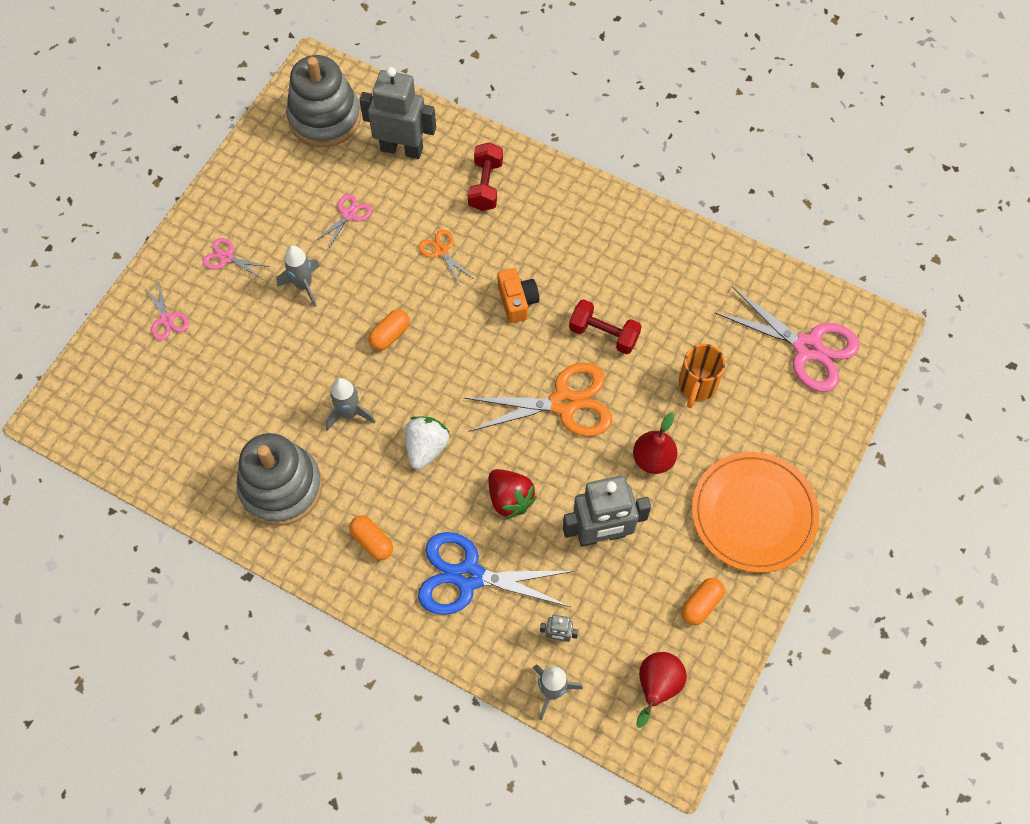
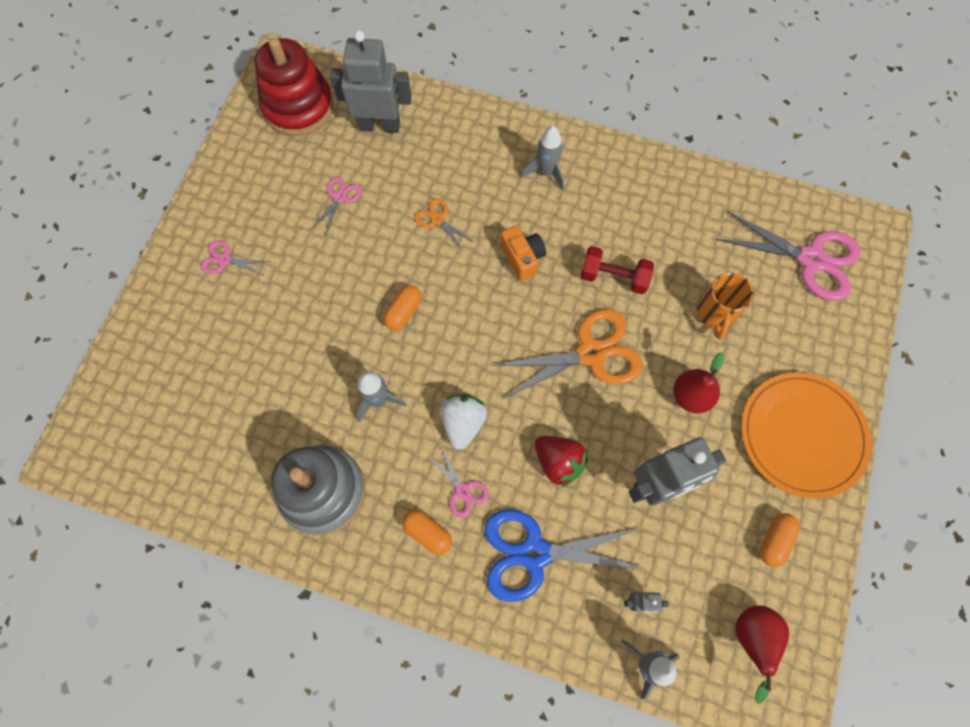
camera: 10 degrees left, 5 degrees up
pink scissors [143,279,189,340] -> pink scissors moved to [426,446,489,518]
grey rocket [277,245,320,307] -> grey rocket moved to [521,126,564,191]
grey stacking toy [286,55,361,147] -> red stacking toy [255,38,334,136]
red dumbbell [468,142,503,211] -> none

